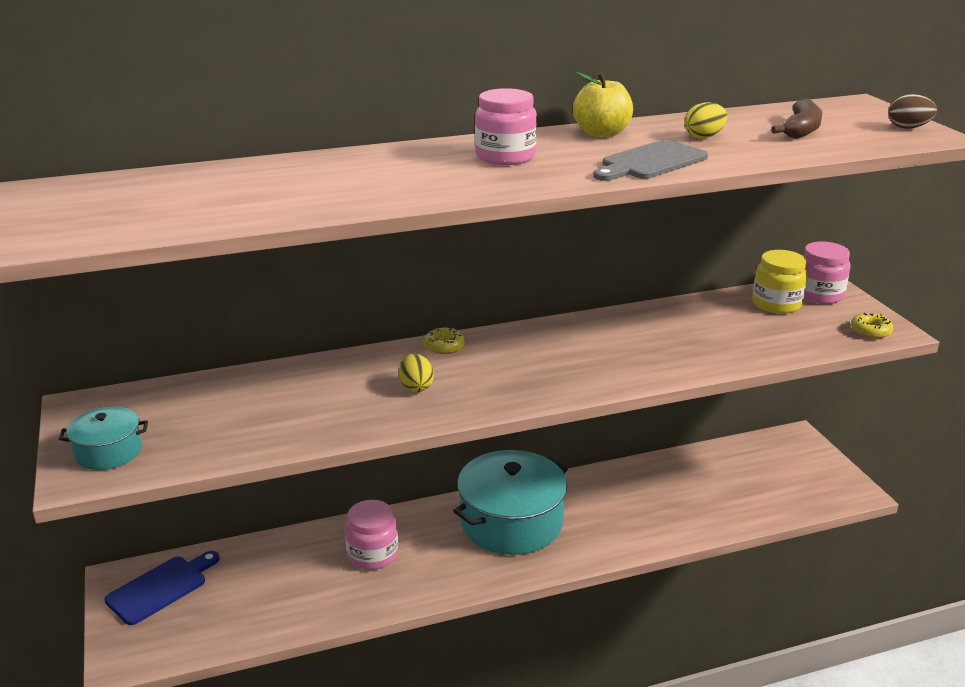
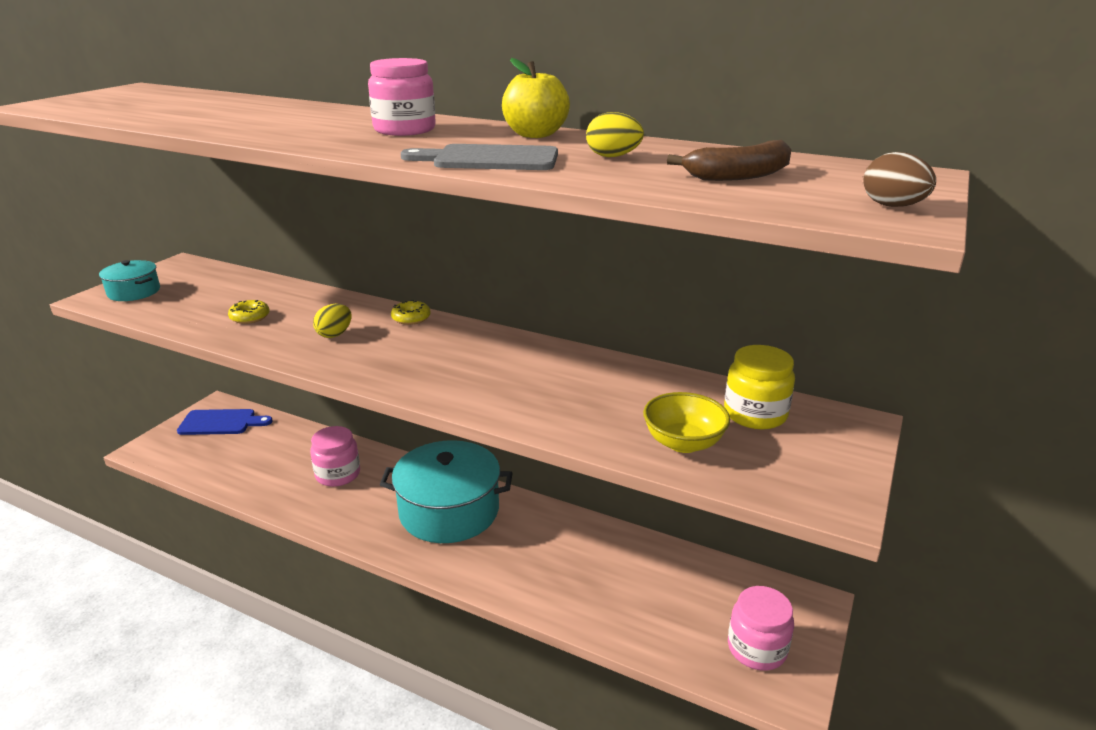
camera: 45 degrees right, 0 degrees up
pink jar [802,241,851,304] -> pink jar moved to [728,586,794,671]
yellow donut [851,313,893,339] -> yellow donut moved to [228,300,270,324]
none -> yellow bowl [643,392,730,453]

